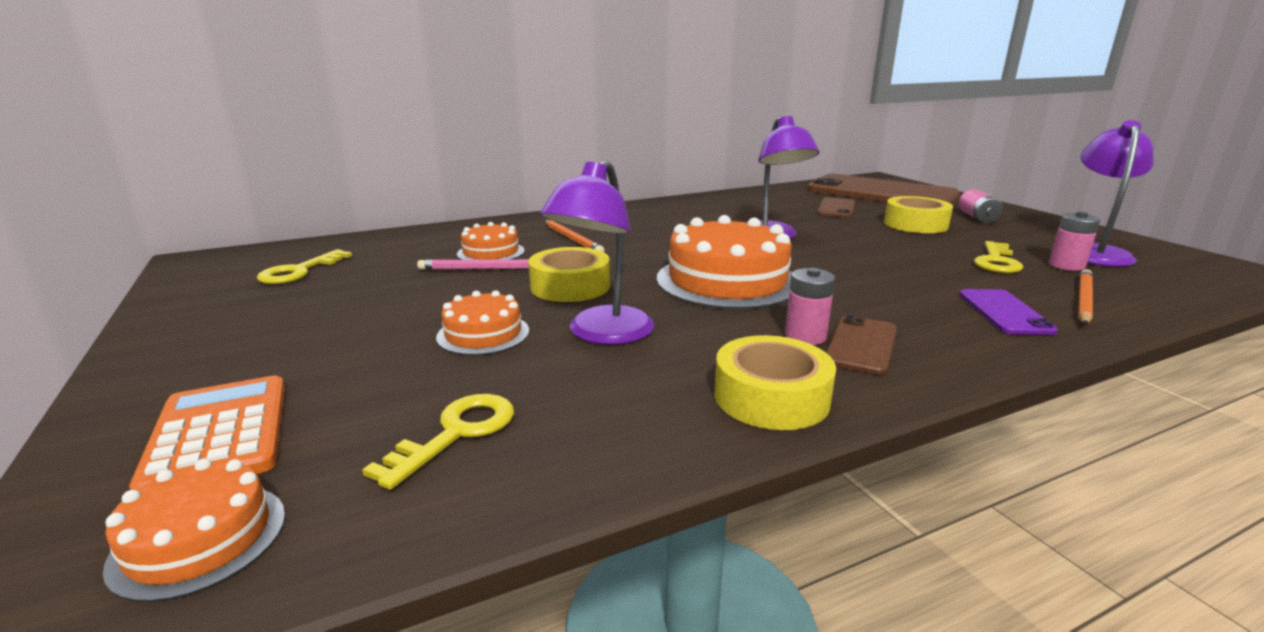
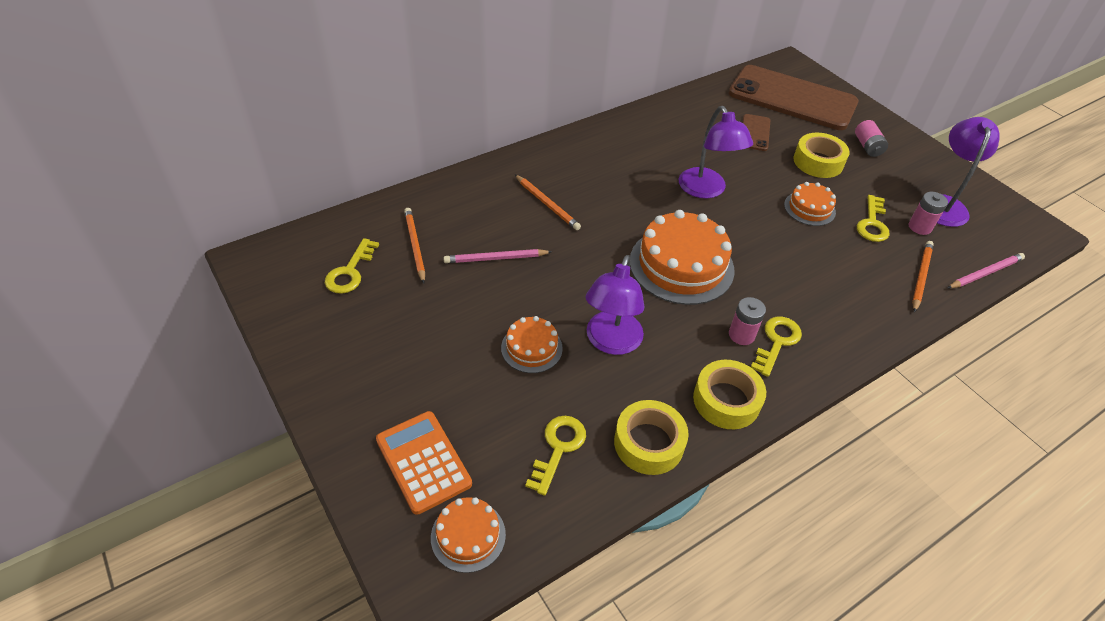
camera: 10 degrees left, 25 degrees up
orange cake [457,222,525,260] -> orange cake moved to [784,182,836,226]
yellow tape [528,247,610,302] -> yellow tape moved to [614,400,689,475]
brown phone [826,315,897,375] -> yellow key [751,317,802,377]
purple phone [960,289,1058,335] -> none
none -> orange pencil [404,208,425,284]
none -> pink pencil [948,253,1025,288]

